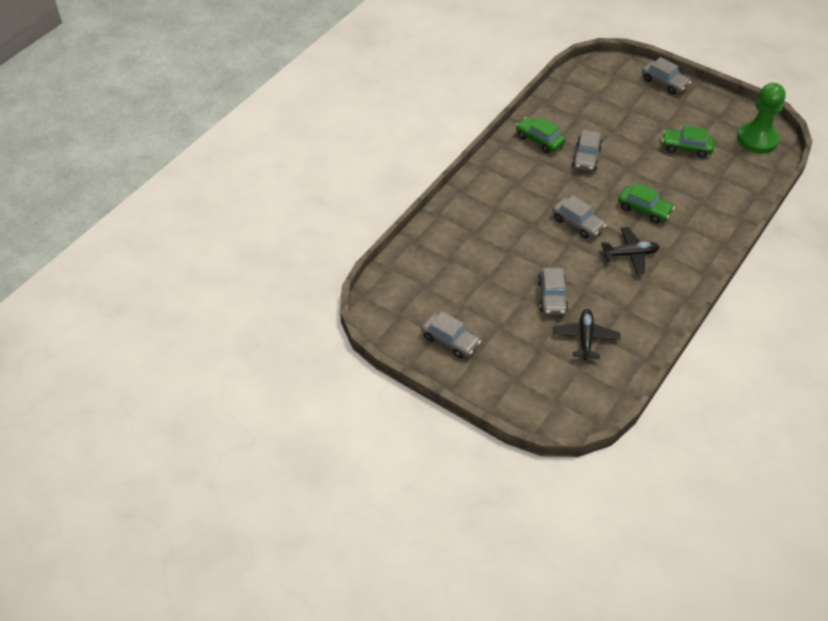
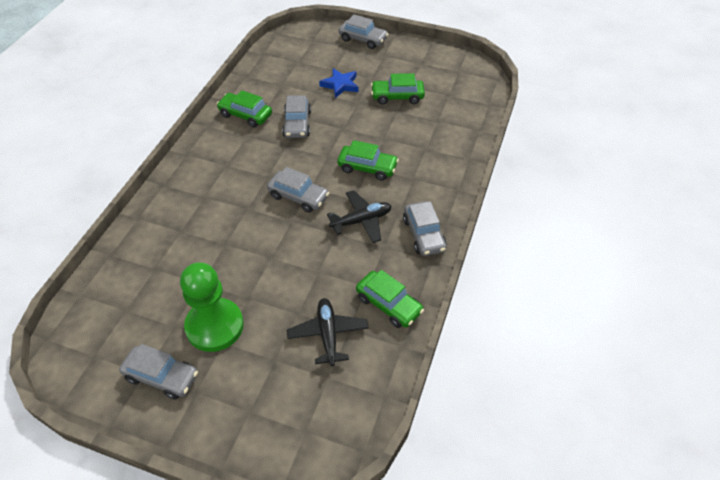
camera: 15 degrees left, 0 degrees up
grey car [537,267,569,315] -> grey car moved to [403,201,447,256]
green pawn [737,83,786,154] -> green pawn moved to [180,263,244,352]
none -> blue star [319,68,359,98]
none -> green car [356,270,424,328]

